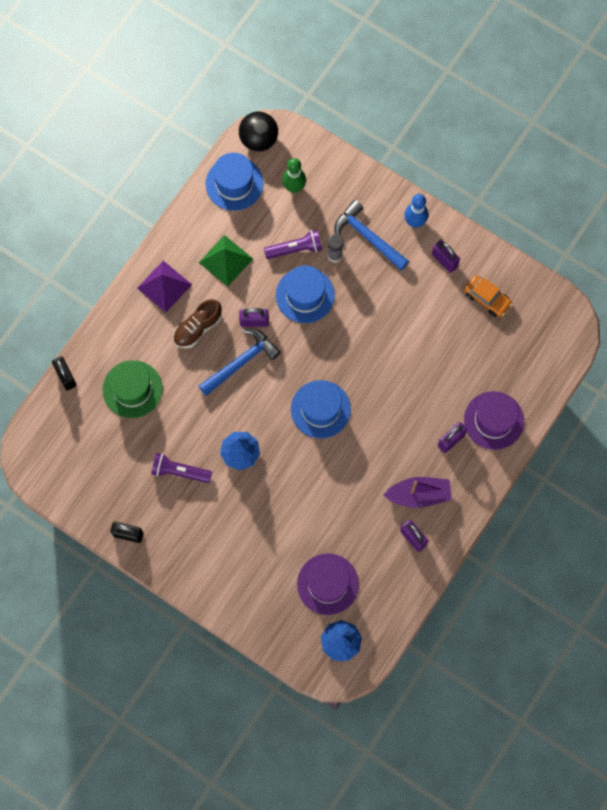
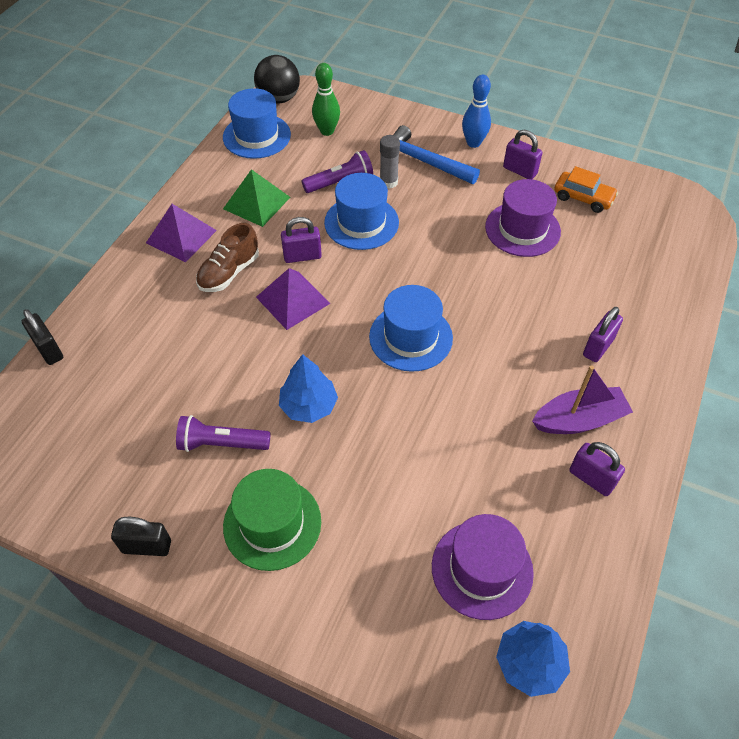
camera: 10 degrees left, 20 degrees down
green hat [103,360,162,418] -> green hat moved to [223,469,321,571]
blue hammer [199,328,281,396] -> purple pyramid [256,268,331,330]
purple hat [464,391,524,450] -> purple hat moved to [485,179,561,257]

